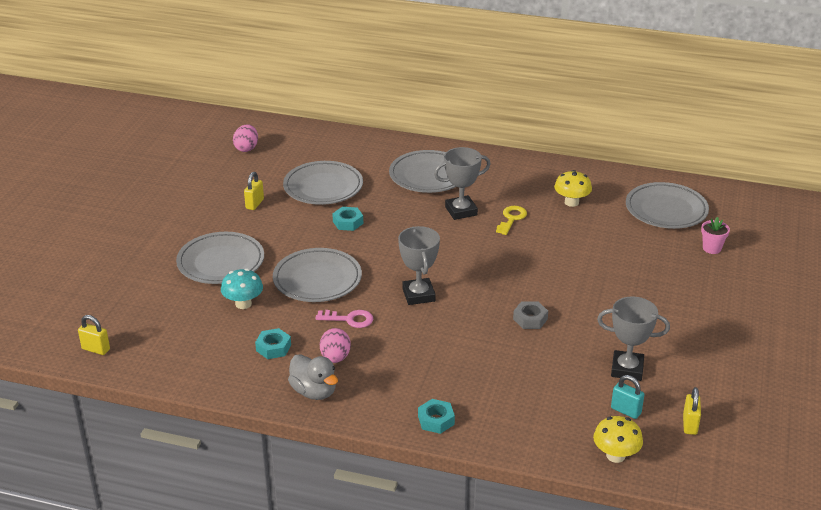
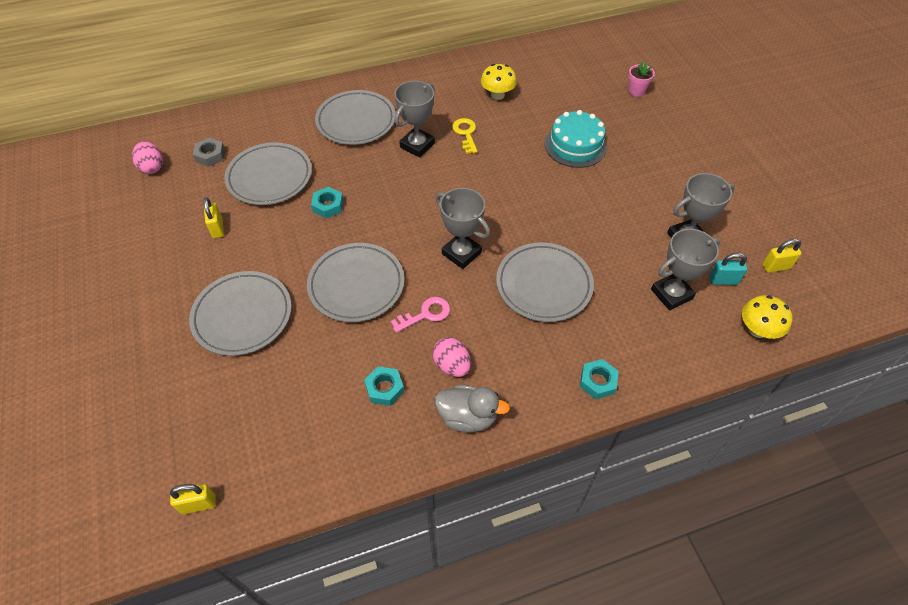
camera: 35 degrees left, 20 degrees up
turquoise mushroom [221,269,263,309] -> none
grey nut [513,301,548,329] -> grey nut moved to [193,138,225,167]
grey plate [626,182,709,229] -> grey plate moved to [496,242,594,322]
yellow padlock [683,387,701,435] -> yellow padlock turned 75 degrees counterclockwise [762,239,801,273]
none -> turquoise cake [545,110,607,168]
none -> grey trophy [651,229,720,311]

